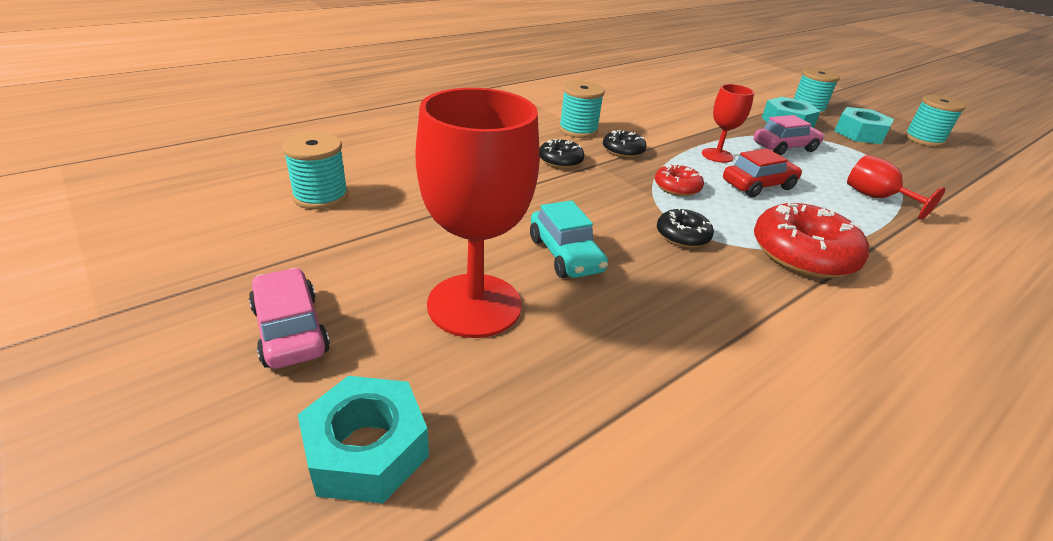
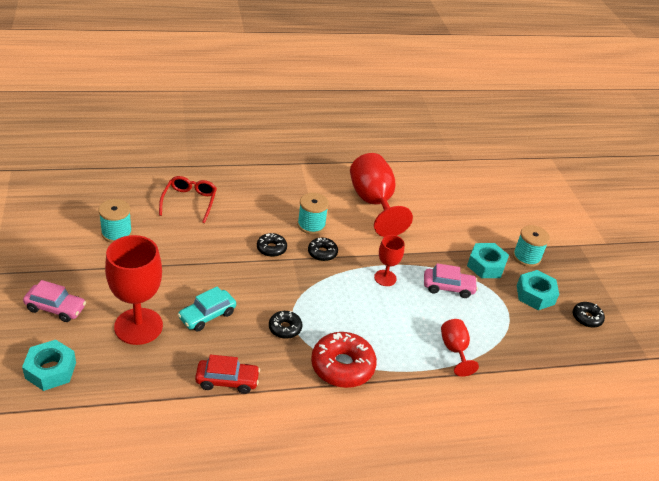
camera: 25 degrees right, 5 degrees up
pink car [249,268,330,369] -> pink car turned 105 degrees clockwise [23,280,86,322]
turquoise car [530,200,608,278] -> turquoise car turned 45 degrees clockwise [177,286,236,331]
red donut [655,164,704,196] -> none
red car [723,148,802,197] -> red car moved to [195,355,260,394]
turquoise spool [904,95,966,147] -> black donut [573,302,605,328]
none -> red glasses [159,176,217,223]
none -> red goblet [350,153,413,237]

